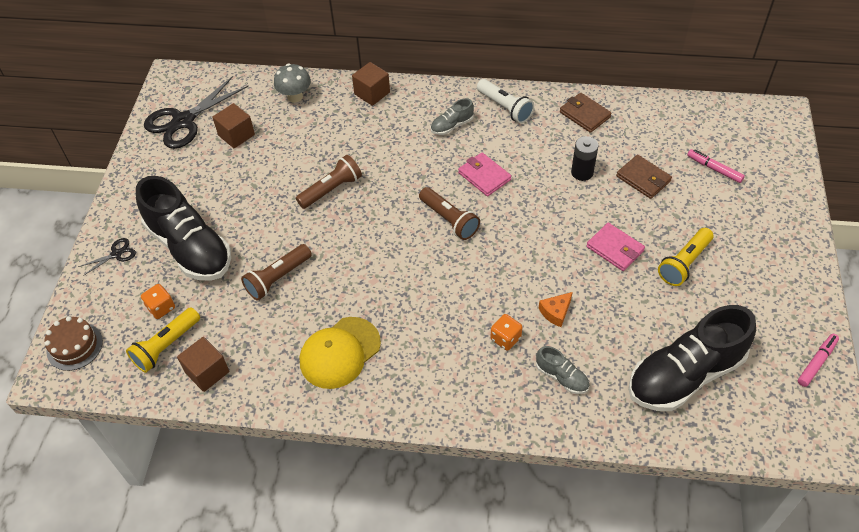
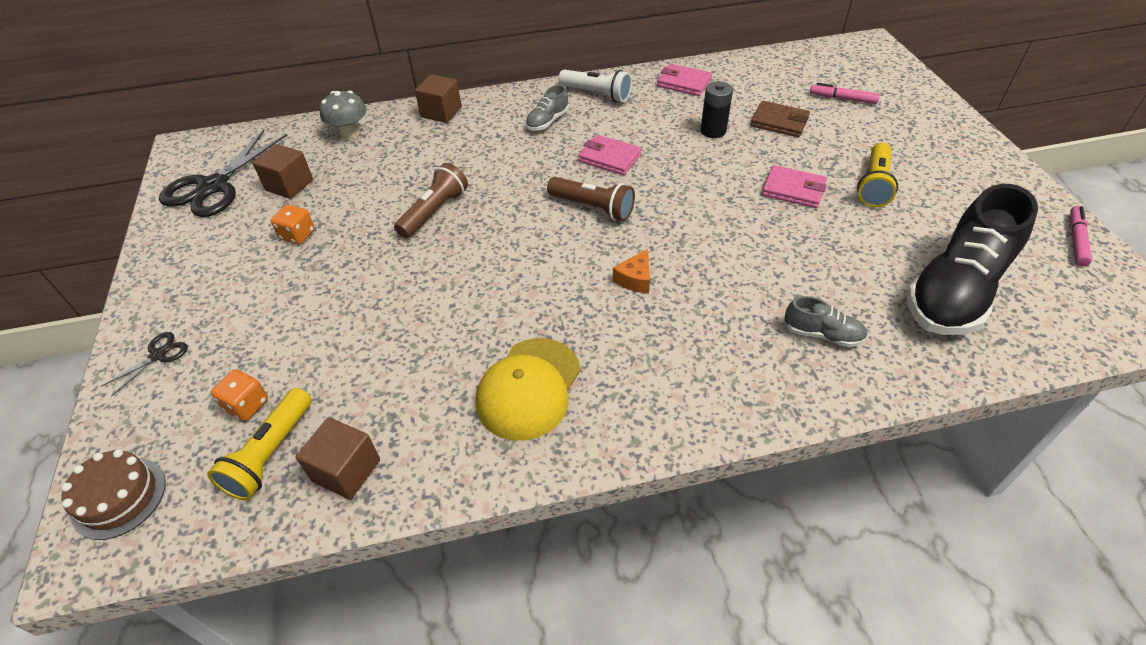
camera: 20 degrees left, 5 degrees down
black shoe [136,176,231,281] -> none
brown flashlight [241,244,312,301] -> none
orange dice [490,314,522,351] -> orange dice moved to [271,205,315,244]
orange cheese [539,292,573,327] -> orange cheese moved to [613,249,650,293]
brown wallet [560,93,612,133] -> pink wallet [657,64,712,96]

